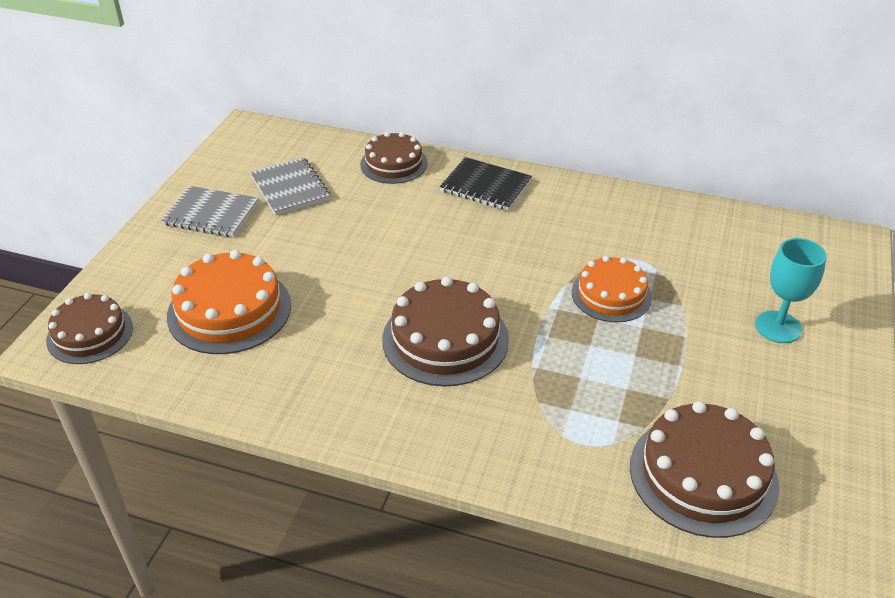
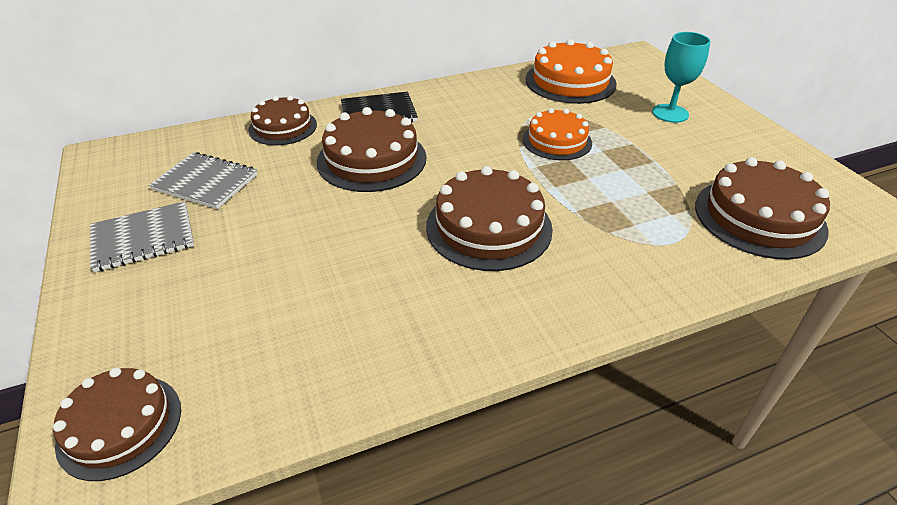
camera: 40 degrees left, 0 degrees up
orange cake [167,250,291,354] -> orange cake moved to [526,39,617,104]
none -> brown cake [317,107,426,192]

